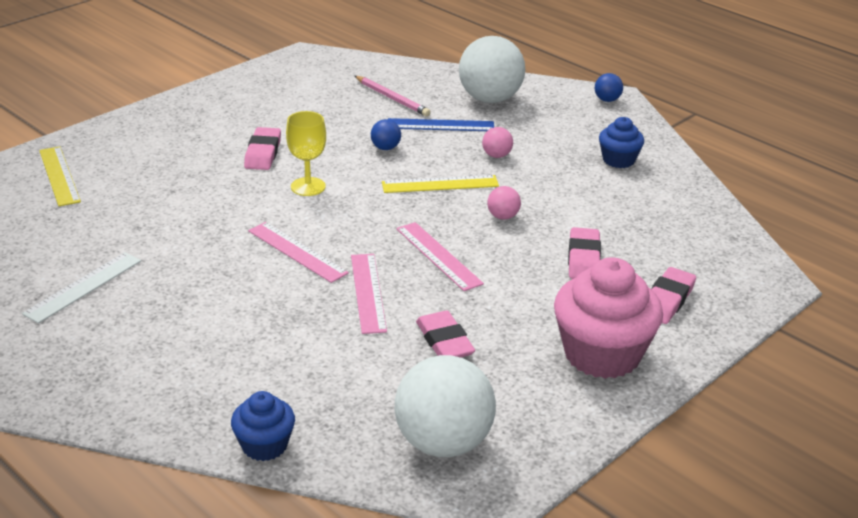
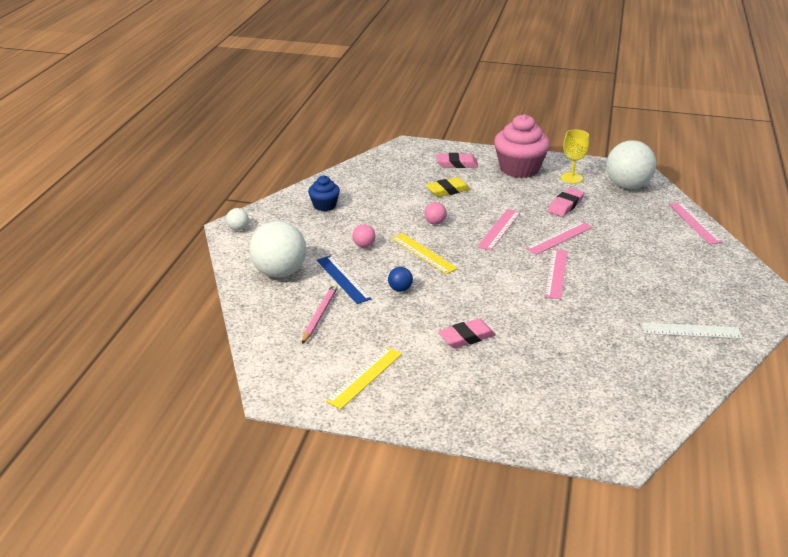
camera: 120 degrees left, 0 degrees up
yellow ruler [39,146,81,206] -> yellow ruler moved to [326,347,402,409]
blue cupcake [231,391,295,461] -> pink ruler [668,202,723,245]
yellow goblet [286,111,326,196] -> yellow goblet moved to [561,130,589,183]
pink eraser [568,227,601,279] -> yellow eraser [426,177,471,197]
blue ball [595,73,623,102] -> white ball [226,208,249,231]

